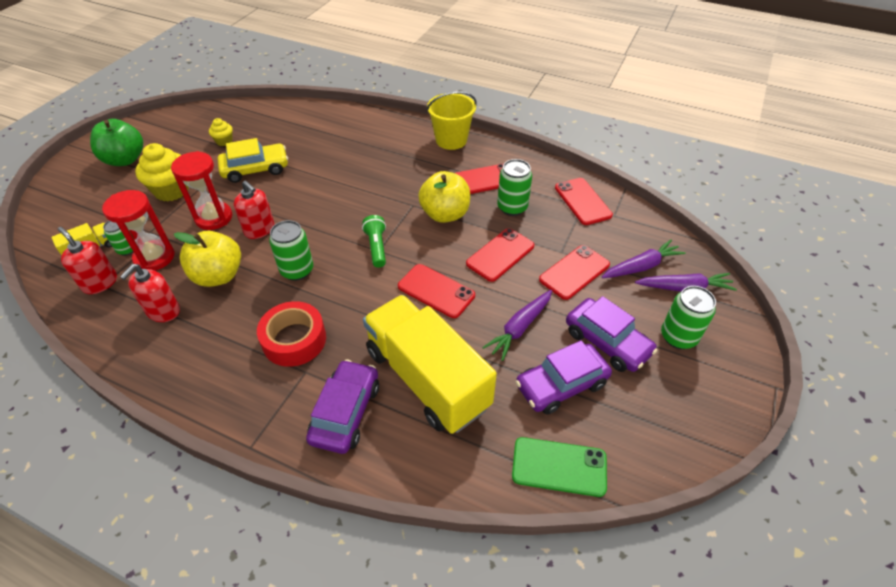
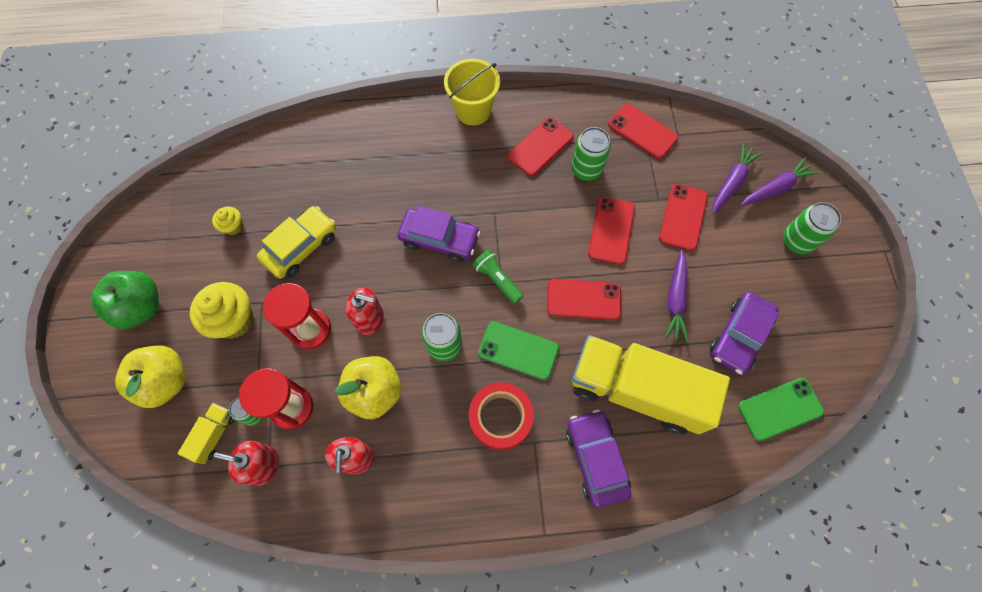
camera: 30 degrees left, 20 degrees up
yellow apple [418,171,470,223] -> yellow apple moved to [115,346,186,408]
purple car [566,296,658,372] -> purple car moved to [397,206,481,262]
none -> green phone [478,321,559,380]

